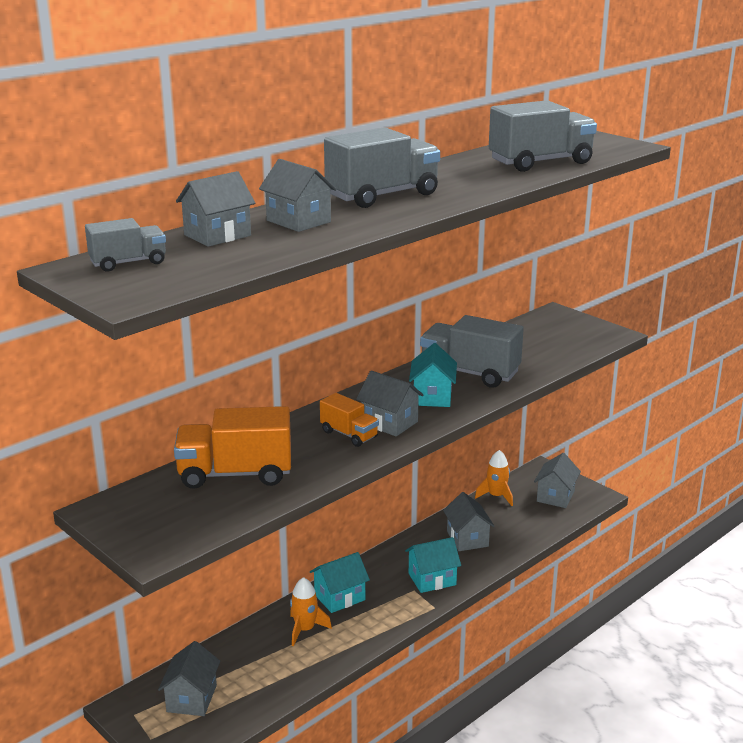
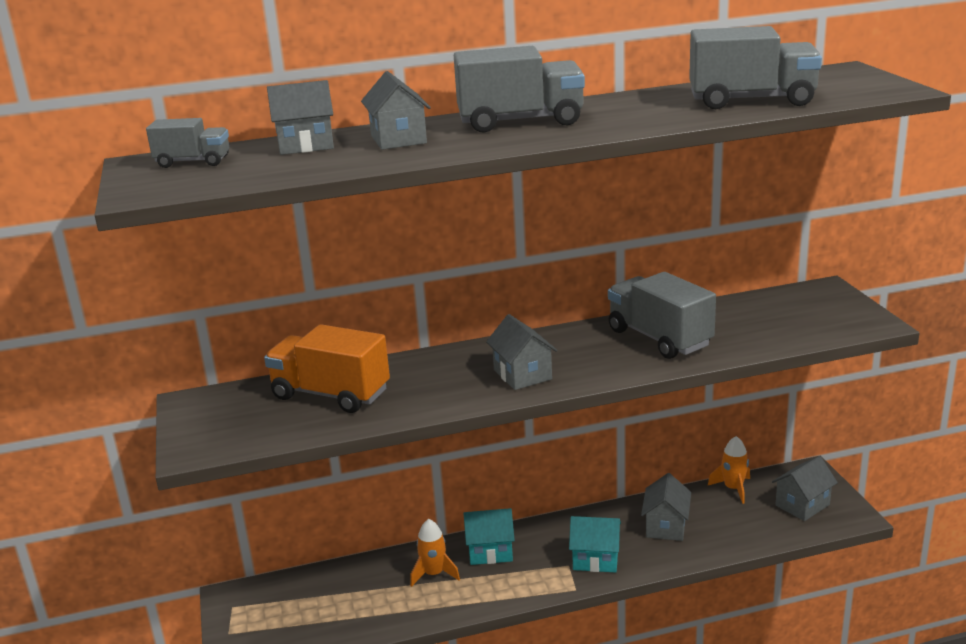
camera: 30 degrees right, 0 degrees up
grey house [158,641,220,716] -> none
orange truck [320,393,379,447] -> none
turquoise house [409,343,457,407] -> none

